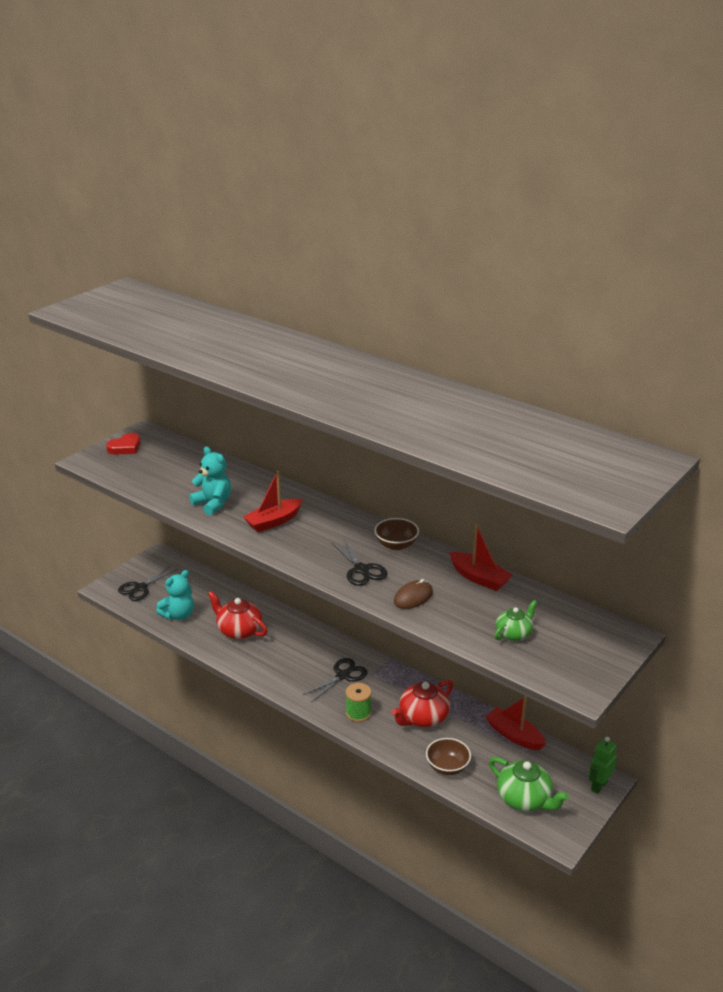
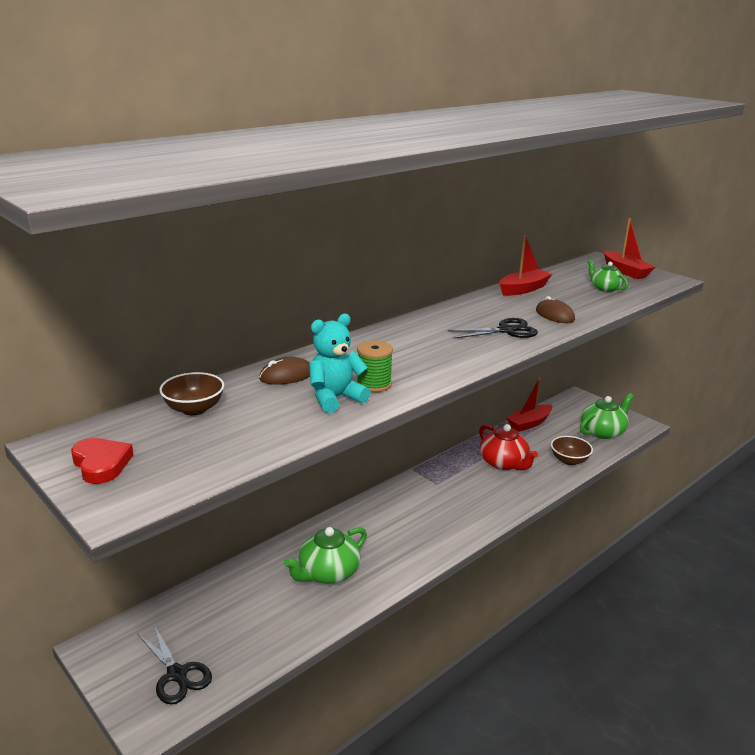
camera: 80 degrees left, 5 degrees down
turquoise teddy bear [156,570,194,620] -> none
red teapot [208,591,268,639] -> green teapot [284,527,367,584]
red boat [243,471,303,532] -> red boat moved to [604,218,655,279]
black scissors [303,658,368,702] -> none
green spool [346,683,371,722] -> green spool moved to [357,341,393,392]
brown bowl [374,518,419,550] -> brown bowl moved to [159,372,224,415]
green robot [589,737,617,794] -> none
none -> brown mouse [259,357,310,385]

